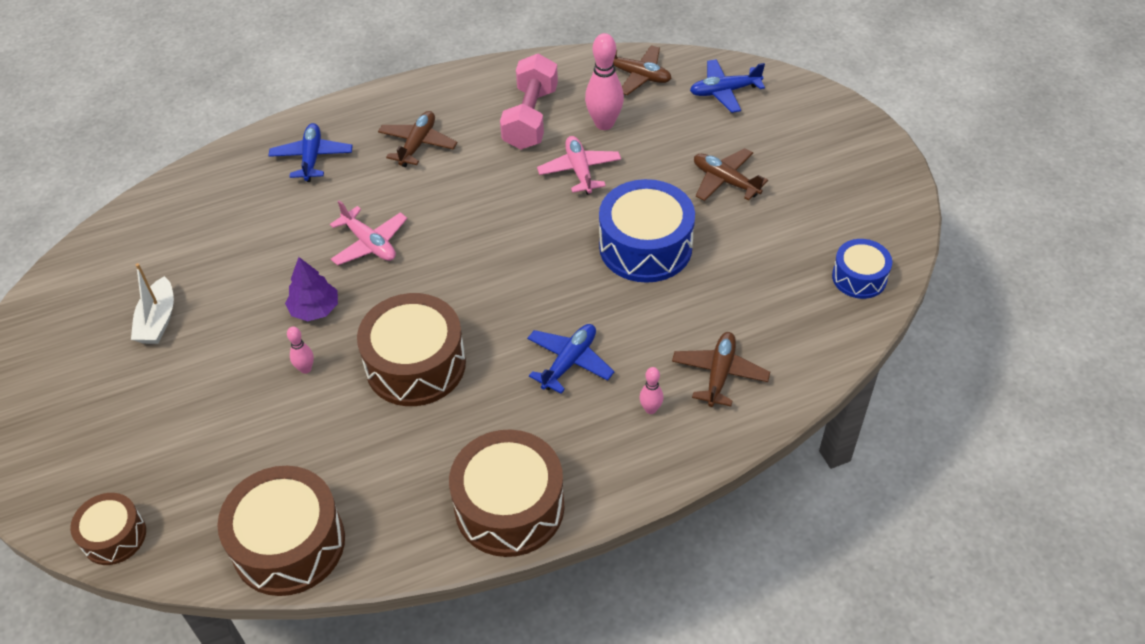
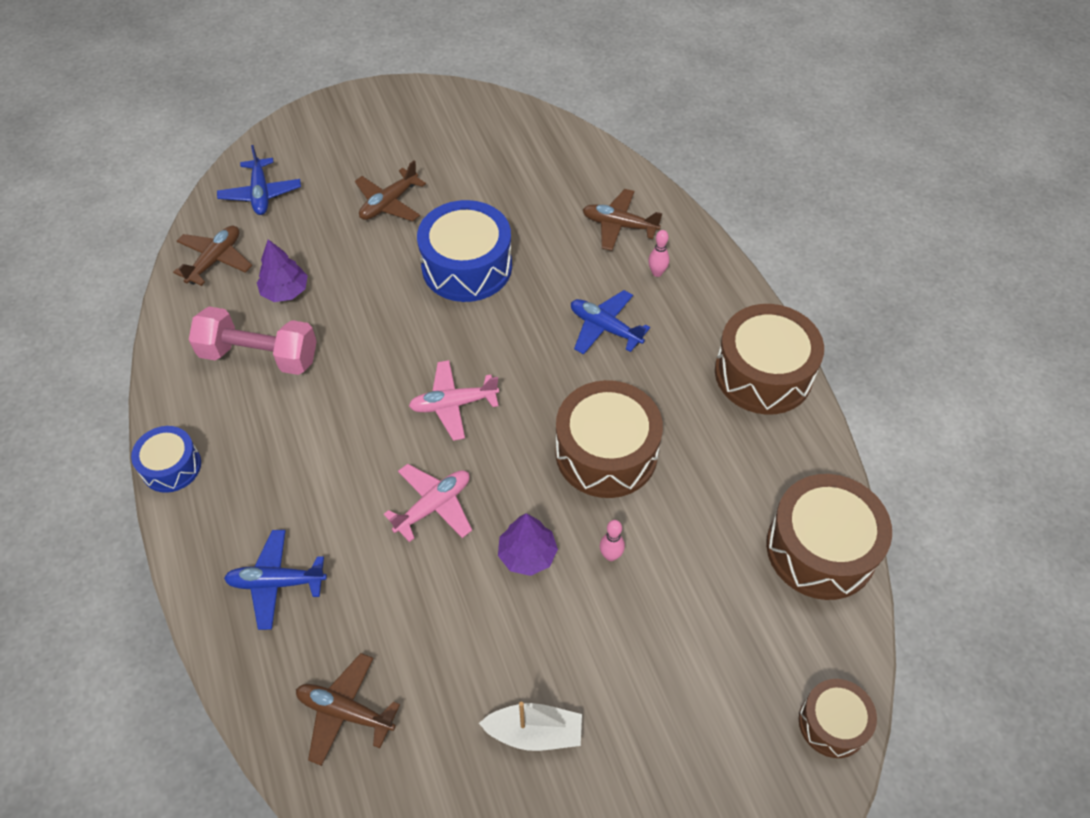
camera: 90 degrees left, 5 degrees up
brown plane [378,111,458,167] -> brown plane moved to [296,653,400,766]
pink plane [537,136,621,195] -> pink plane moved to [409,360,499,441]
pink bowling pin [585,33,624,130] -> purple tree [257,239,308,302]
blue drum [832,239,892,299] -> blue drum moved to [131,426,201,493]

